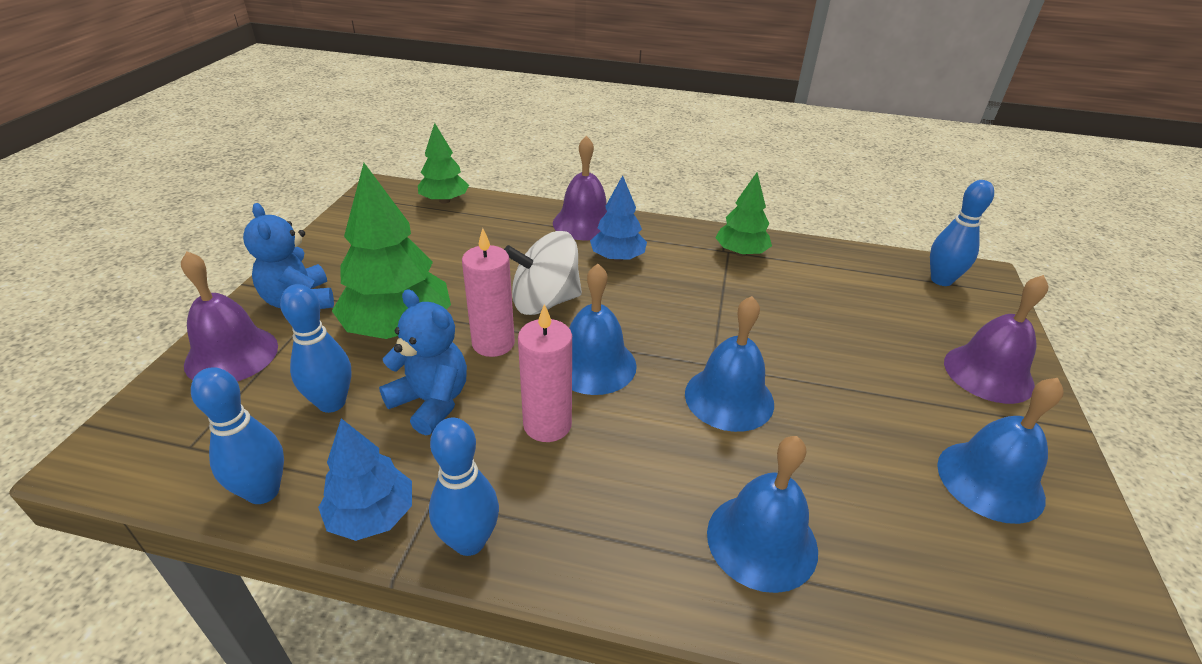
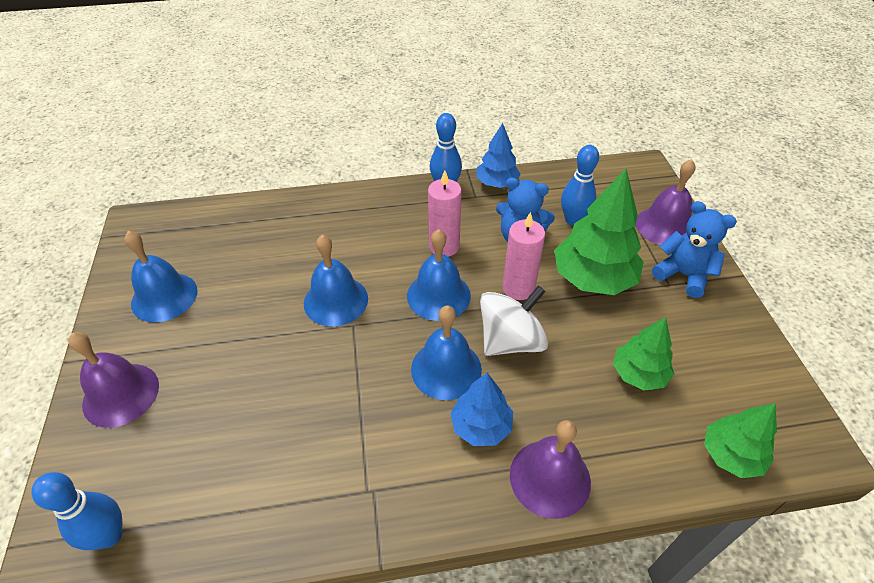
camera: 160 degrees right, 10 degrees up
blue bowling pin [191,367,284,504] -> none
blue bell [707,436,818,593] -> blue bell moved to [411,305,482,400]
green tree [715,172,772,256] -> green tree moved to [613,317,674,391]

